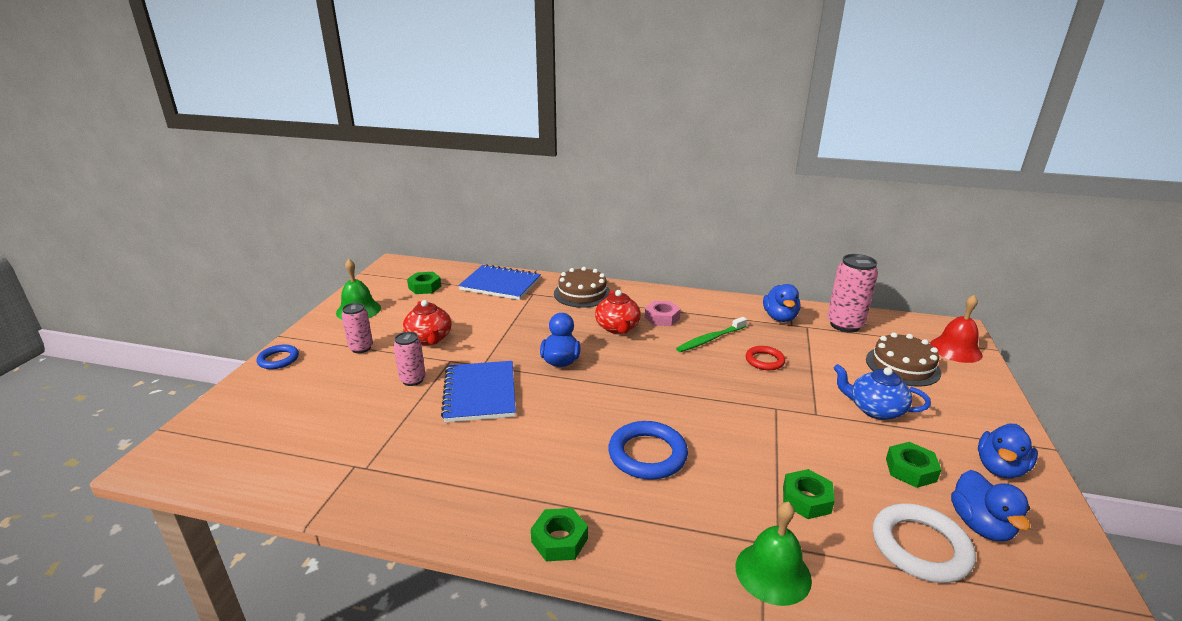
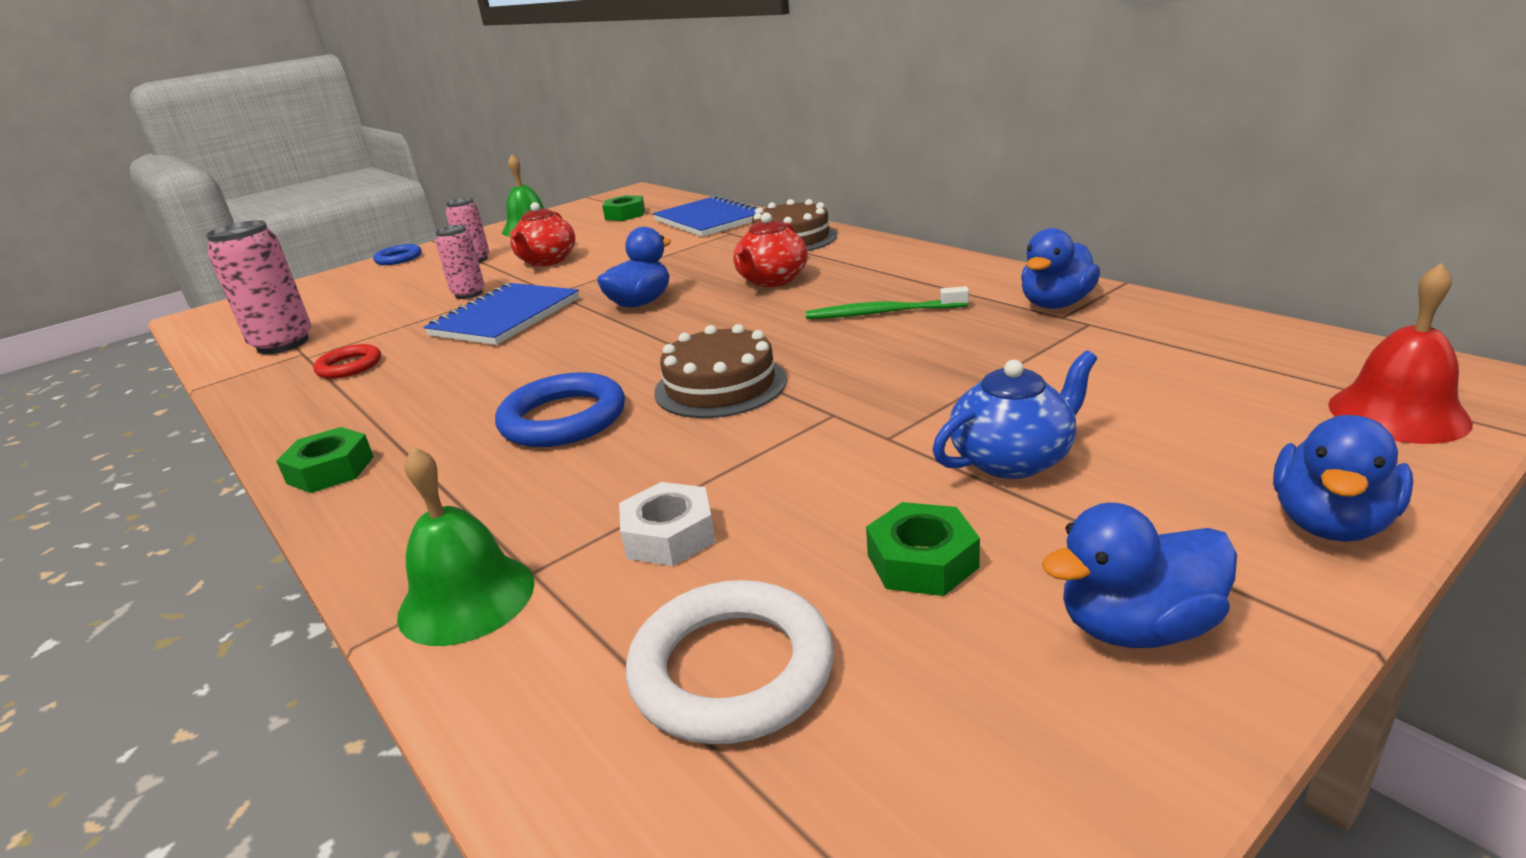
camera: 40 degrees right, 0 degrees up
pink nut [645,301,681,326] -> none
red ring [746,346,785,370] -> red ring moved to [313,344,381,379]
green nut [783,469,835,519] -> white nut [619,482,715,566]
pink can [827,254,878,333] -> pink can moved to [206,220,311,354]
blue teapot [833,364,931,420] -> blue teapot turned 90 degrees clockwise [933,350,1097,479]
brown cake [866,332,941,387] -> brown cake moved to [654,324,787,418]
blue duck [951,470,1030,541] -> blue duck moved to [1273,415,1413,542]

